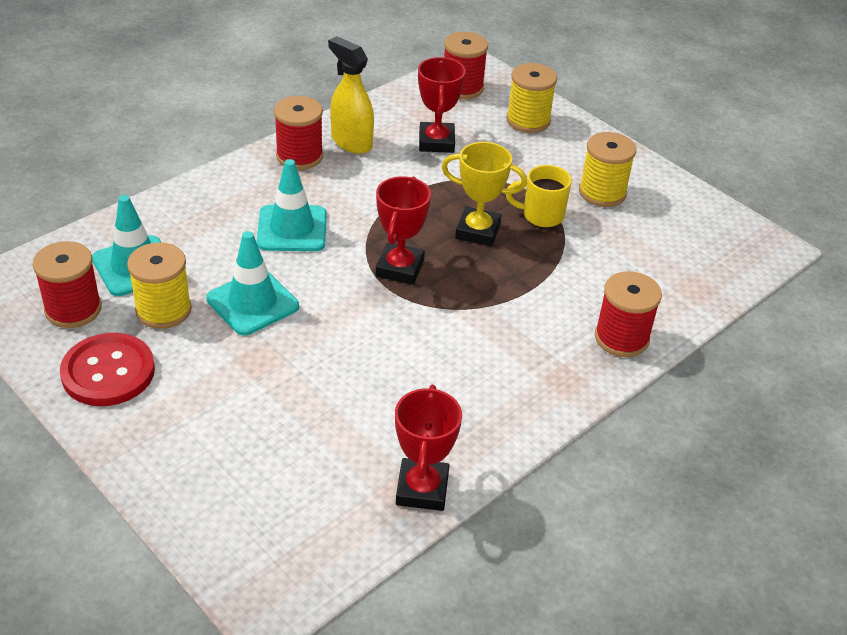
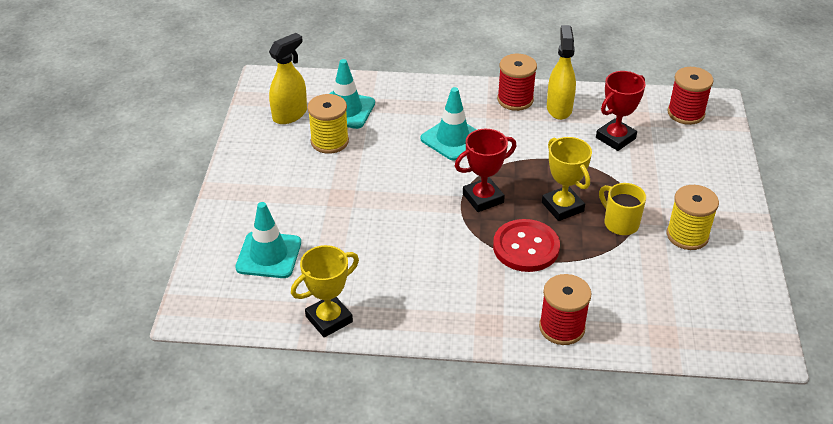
camera: 50 degrees right, 0 degrees up
red spool [33,241,102,328] -> yellow spray bottle [269,33,307,124]
red button [60,333,155,406] -> red button moved to [493,219,560,272]
turquoise traffic cone [206,231,299,336] -> turquoise traffic cone moved to [235,202,301,278]
red trophy [395,385,462,511] -> yellow trophy [291,245,359,337]
yellow spool [506,63,557,133] -> none

